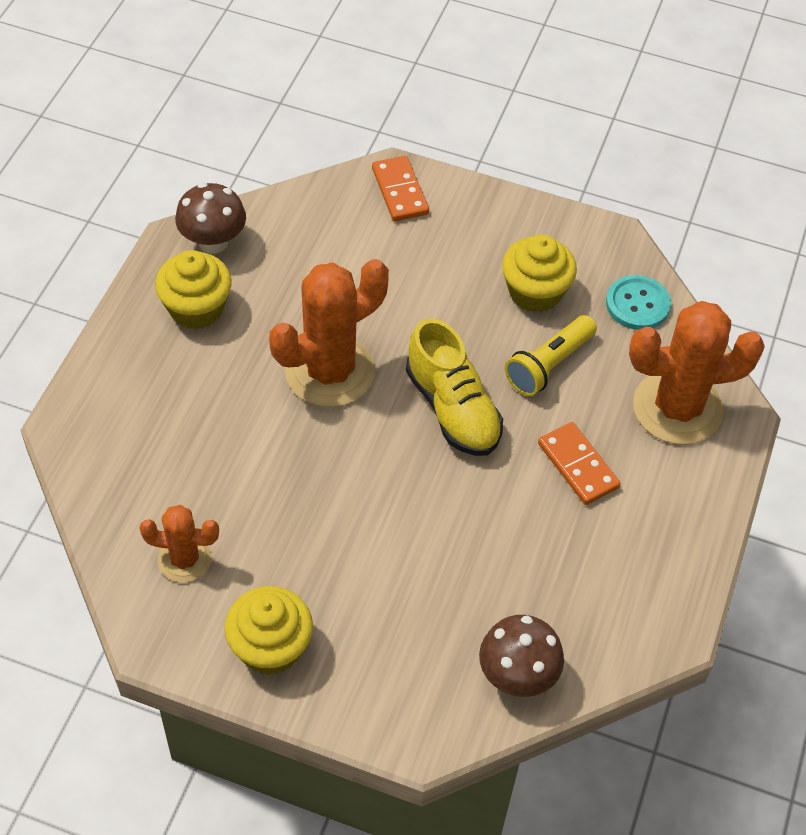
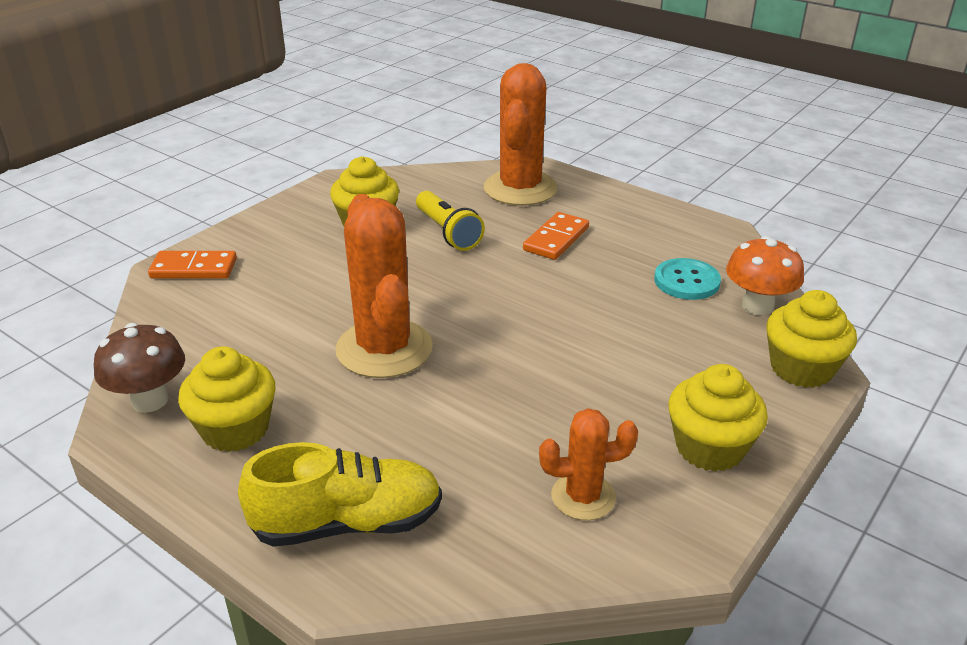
camera: 70 degrees left, 20 degrees down
orange cactus [139,505,219,583] -> orange cactus turned 60 degrees clockwise [539,408,638,520]
yellow shoe [406,318,503,456] -> yellow shoe moved to [238,442,442,547]
brown mushroom [479,615,564,697] -> orange mushroom [726,236,804,316]
orange domino [538,422,621,505] -> orange domino turned 45 degrees counterclockwise [523,212,589,260]
turquoise button [606,275,671,330] -> turquoise button moved to [654,258,721,300]
none -> yellow cupcake [766,290,857,388]

